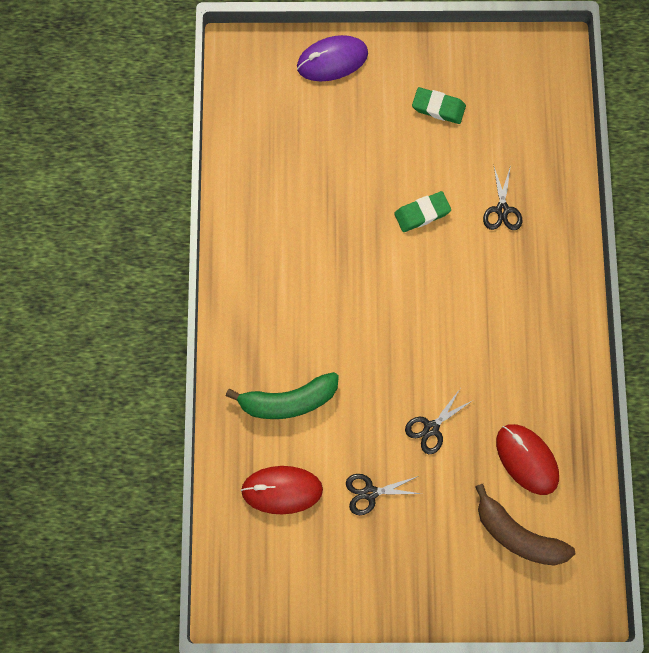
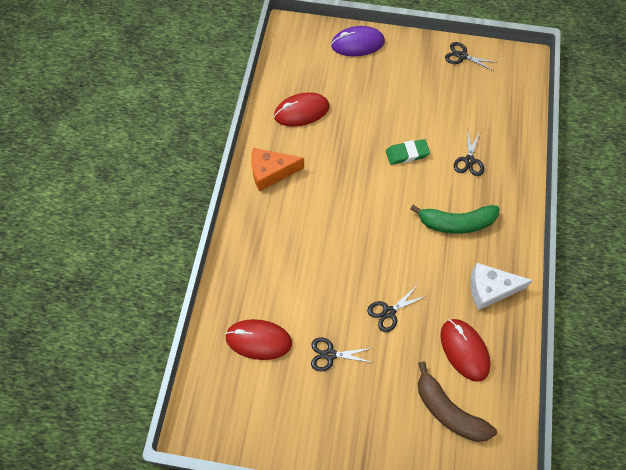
camera: 10 degrees right, 10 degrees down
green banana [226,372,339,419] -> green banana moved to [410,205,499,234]
green eraser [412,87,466,124] -> none
none -> orange cheese [251,148,304,192]
none -> red mouse [274,92,329,127]
none -> black scissors [445,42,498,71]
none -> white cheese [471,263,533,310]

